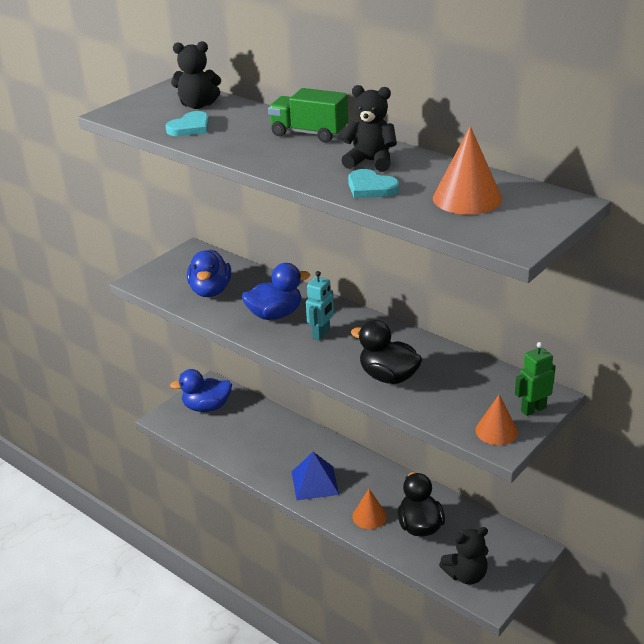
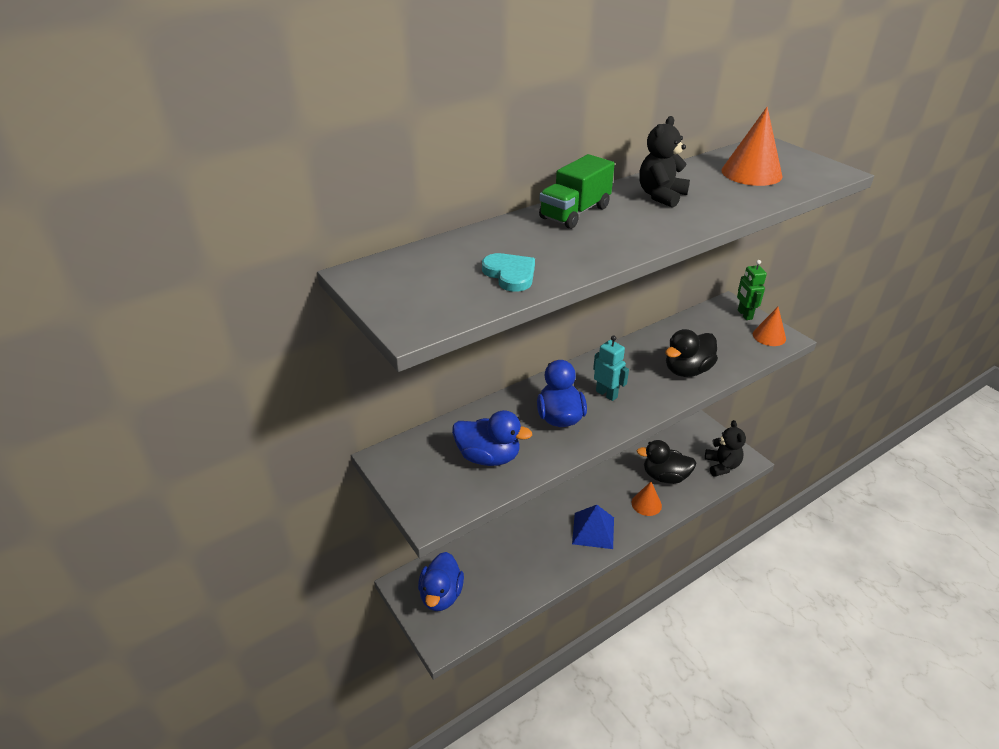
camera: 75 degrees left, 5 degrees up
black teddy bear [171,41,221,109] -> none
turquoise heart [348,169,399,198] -> none

